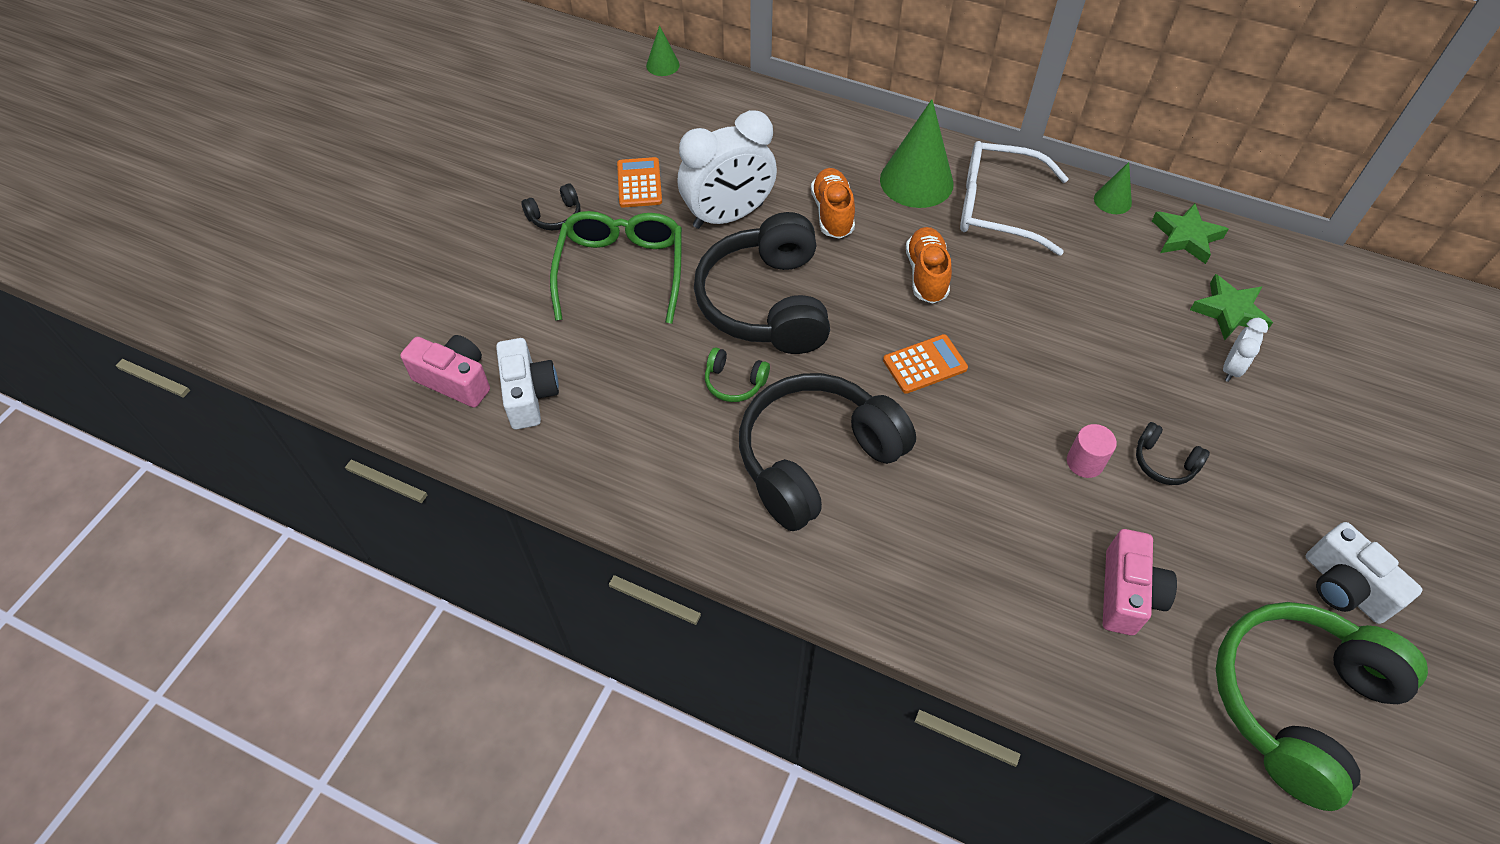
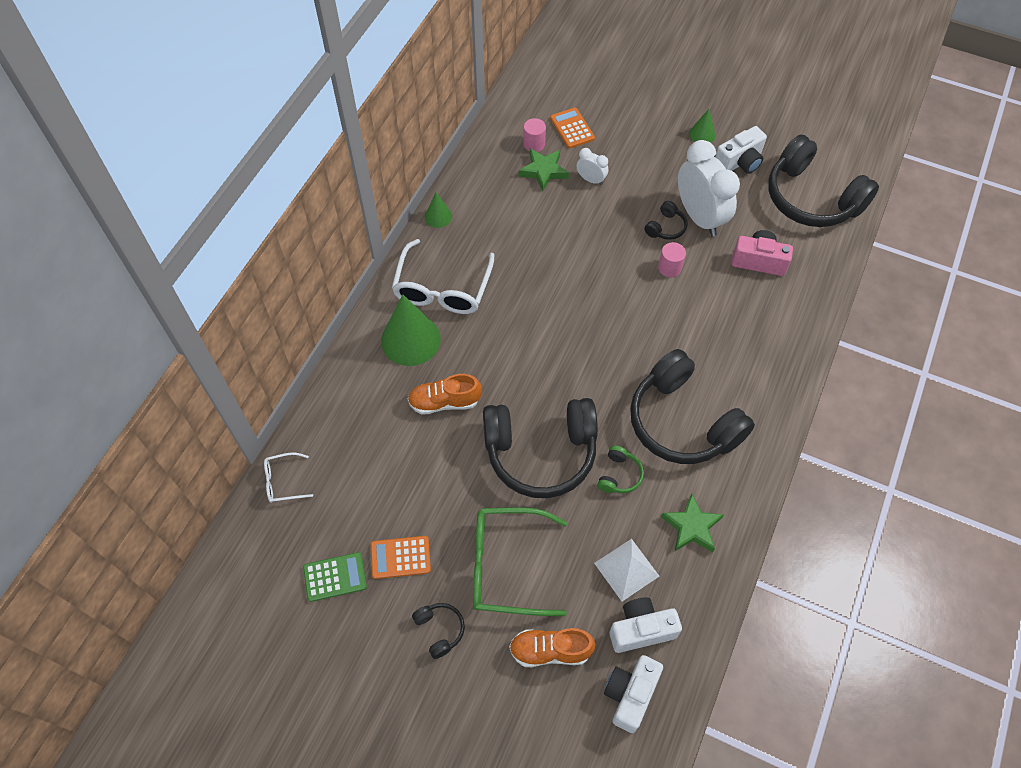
camera: 90 degrees left, 5 degrees up
pink camera [400,335,490,408] -> white camera [604,655,663,733]
green cone [646,25,680,76] -> green cone moved to [689,109,715,143]
white clock [678,110,777,229] -> white clock moved to [678,140,740,236]
orange calculator [883,334,968,394] -> orange calculator moved to [550,108,595,148]
orange shoe [906,227,952,304] -> orange shoe moved to [509,628,596,667]
green star [1152,203,1229,264] -> green star moved to [661,493,724,552]
green headphones [1216,602,1428,811] -> black headphones [768,135,879,227]
none -> white glasses [264,452,313,503]
none -> green calculator [303,552,367,602]
none -> pink cylinder [523,118,546,152]
none -> white pyramid [594,539,660,601]

